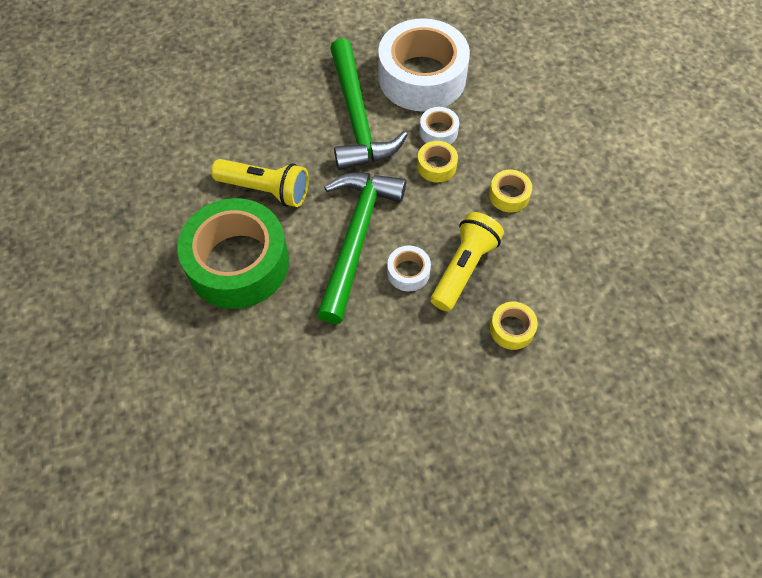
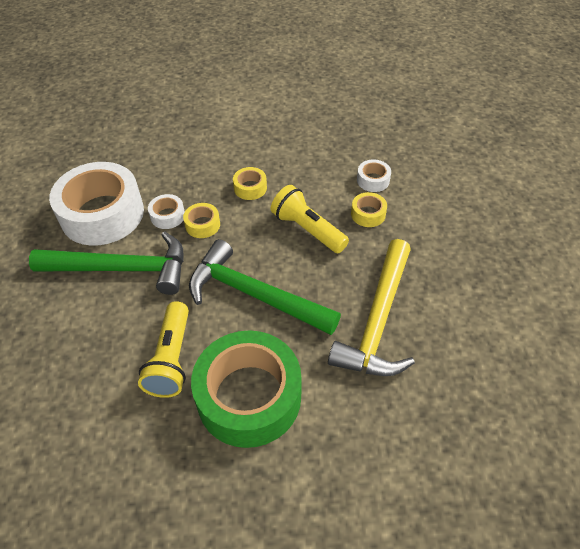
camera: 75 degrees left, 10 degrees down
yellow flashlight [211,159,309,207] -> yellow flashlight turned 150 degrees clockwise [138,301,189,398]
white tape [387,245,431,291] -> white tape moved to [357,159,391,192]
none -> yellow hammer [328,239,415,376]

